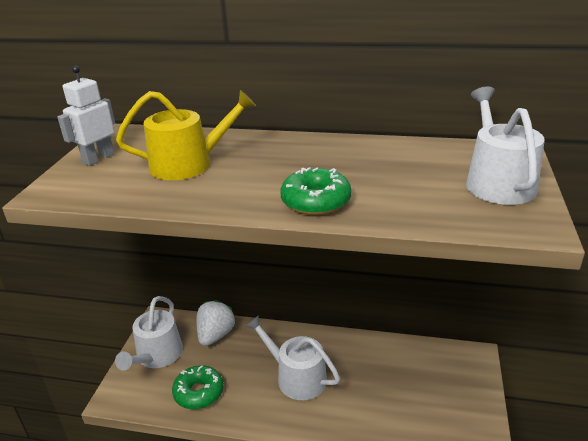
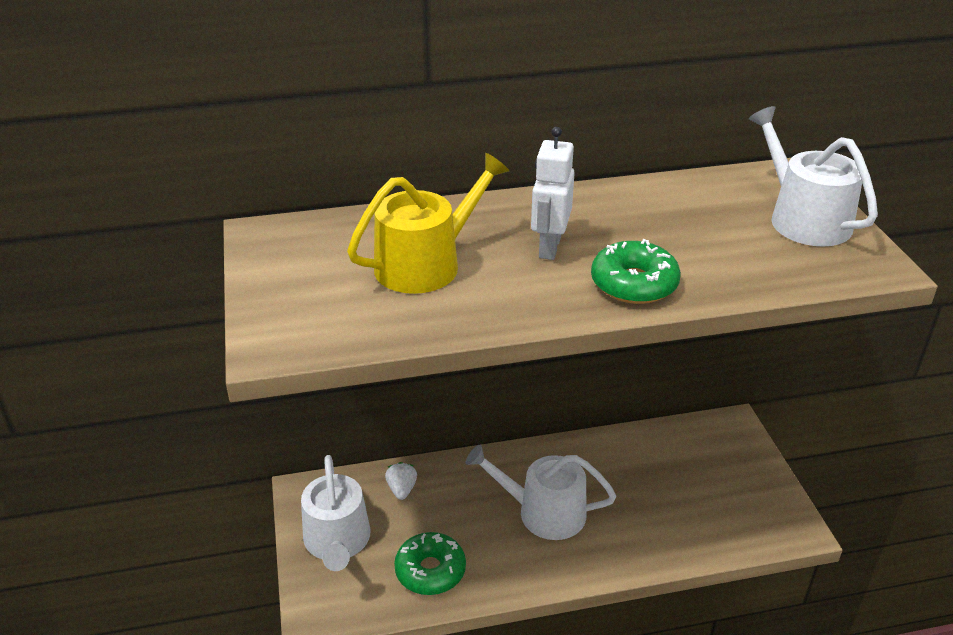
camera: 25 degrees left, 5 degrees up
white robot [57,66,115,166] -> white robot moved to [531,127,575,260]
white strawberry [196,300,236,346] -> white strawberry [385,462,417,500], size x0.56

